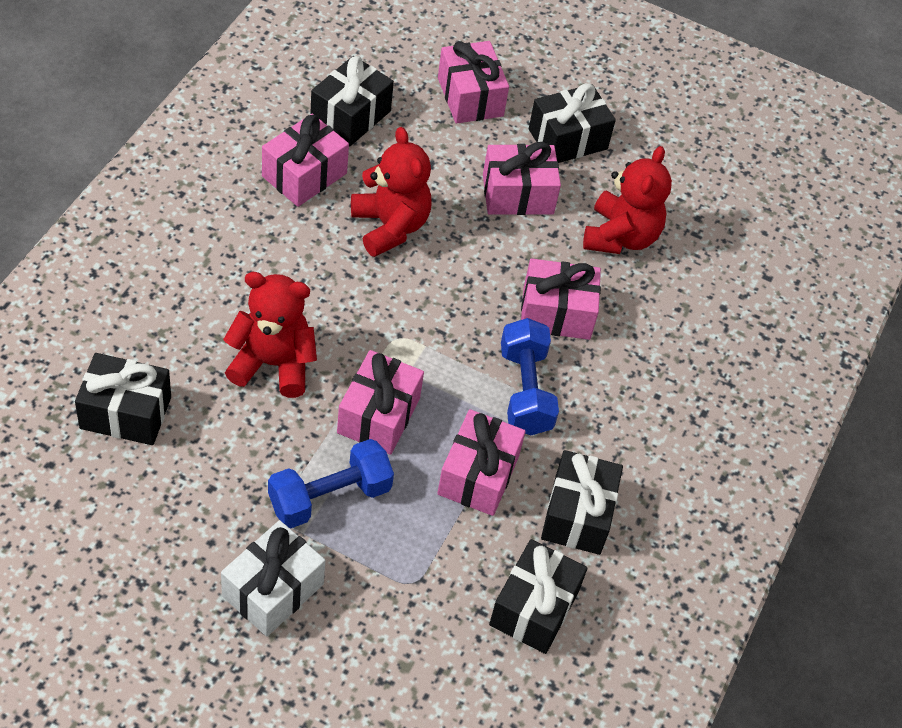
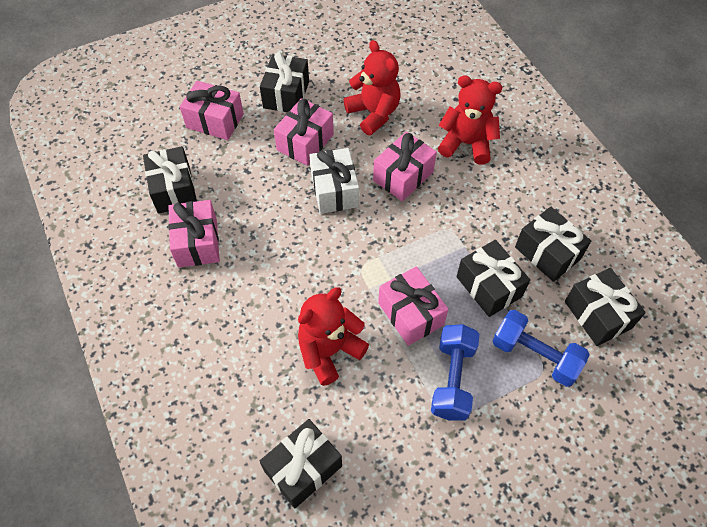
camera: 45 degrees left, 5 degrees up
white gift [221,520,325,636] -> white gift moved to [309,148,359,214]
red teddy bear [351,127,432,257] -> red teddy bear moved to [438,75,502,165]
pink gift [437,409,526,516] -> black gift [456,240,530,317]
blue dumbbell [501,318,559,435] -> blue dumbbell moved to [493,310,590,387]

